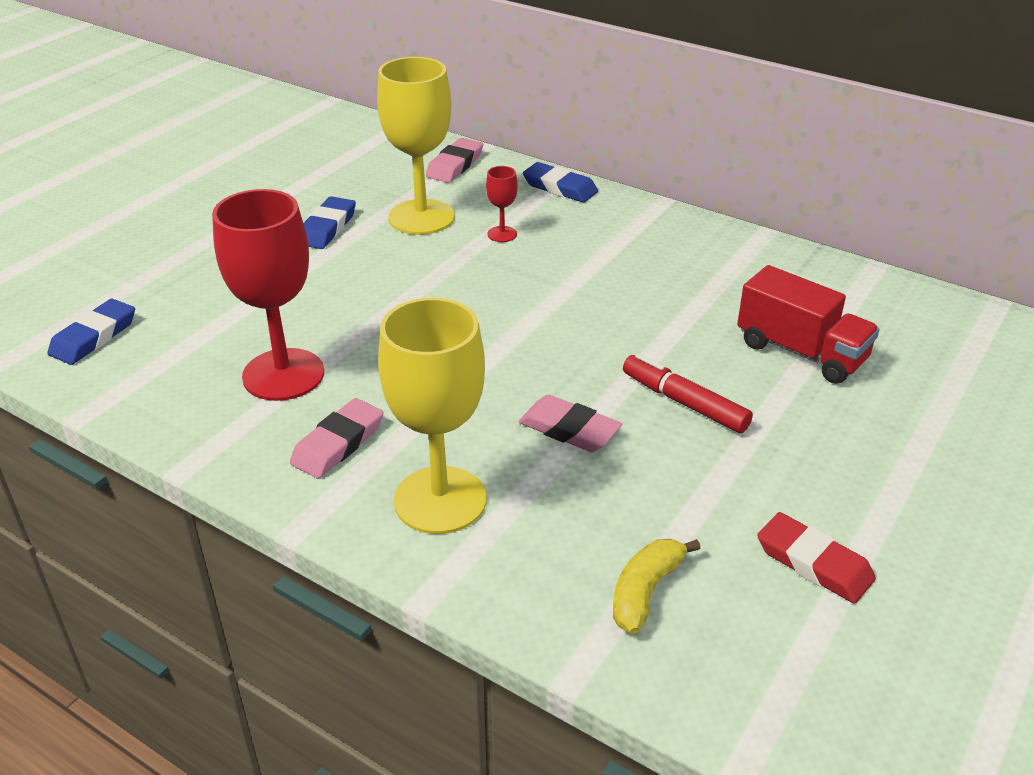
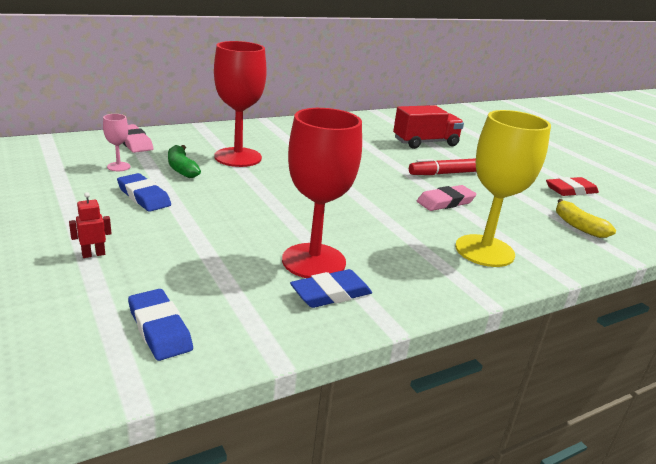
camera: 65 degrees left, 10 degrees down
pink eraser [290,398,383,479] -> none
yellow goblet [377,57,455,235] -> green banana [168,145,201,178]
red goblet [486,166,518,242] -> red goblet [214,41,267,167], size x2.29
blue eraser [523,162,598,203] -> blue eraser moved to [290,269,372,308]
none -> red robot [69,192,112,258]
none -> pink goblet [103,114,131,171]

